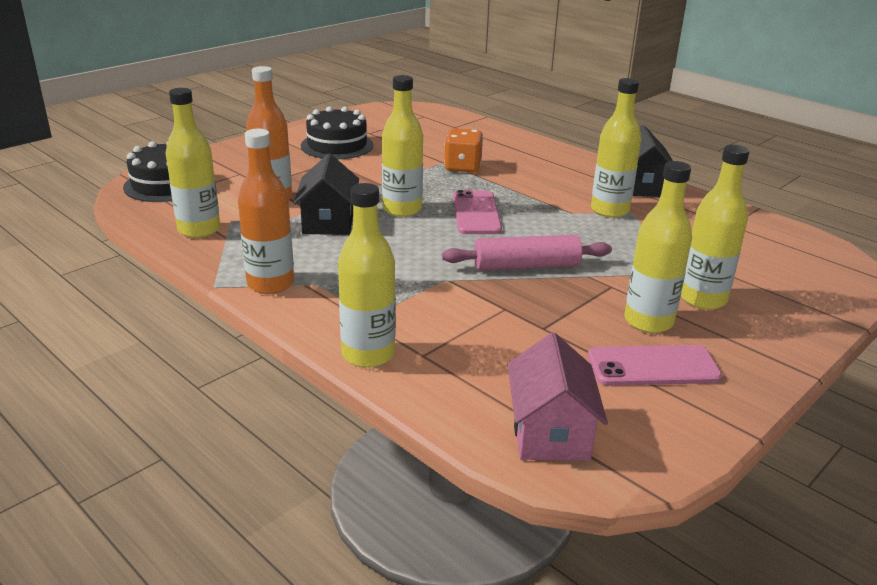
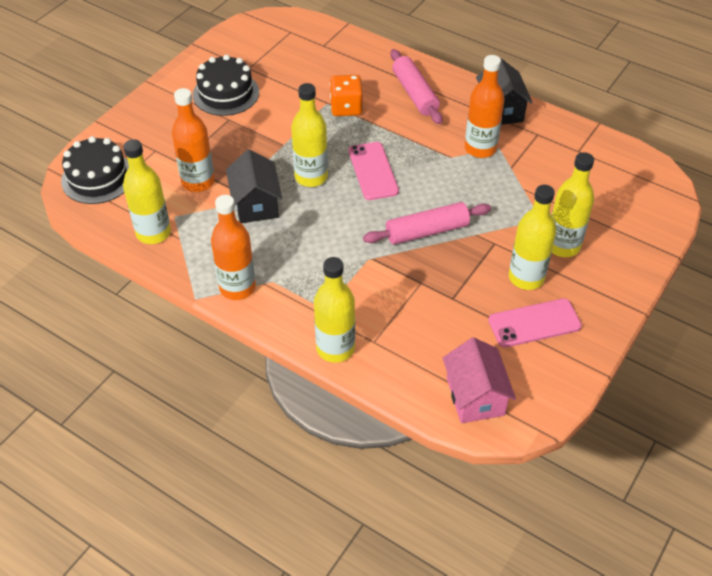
camera: 10 degrees left, 20 degrees up
yellow bottle [591,78,642,218] -> orange bottle [465,55,504,158]
none -> pink rolling pin [390,49,443,124]

